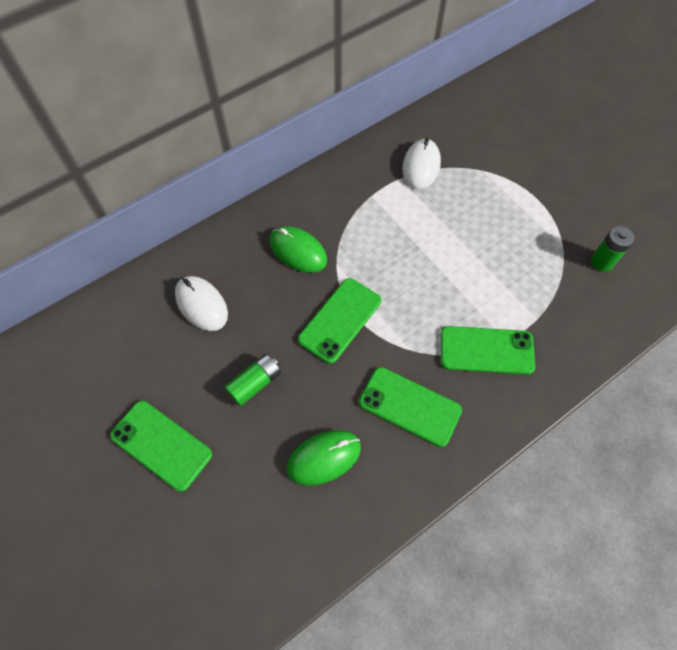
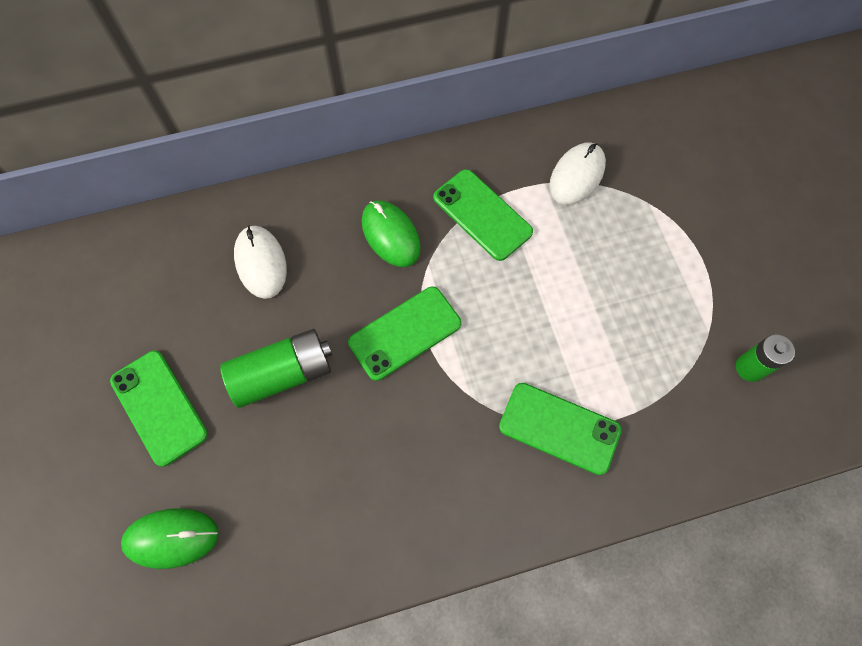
camera: 20 degrees right, 5 degrees up
green battery [224,354,281,406] -> green battery [220,329,332,408], size x1.58
green mouse [286,430,361,485] -> green mouse moved to [121,508,219,569]
green phone [359,367,462,447] -> green phone moved to [433,169,533,261]

